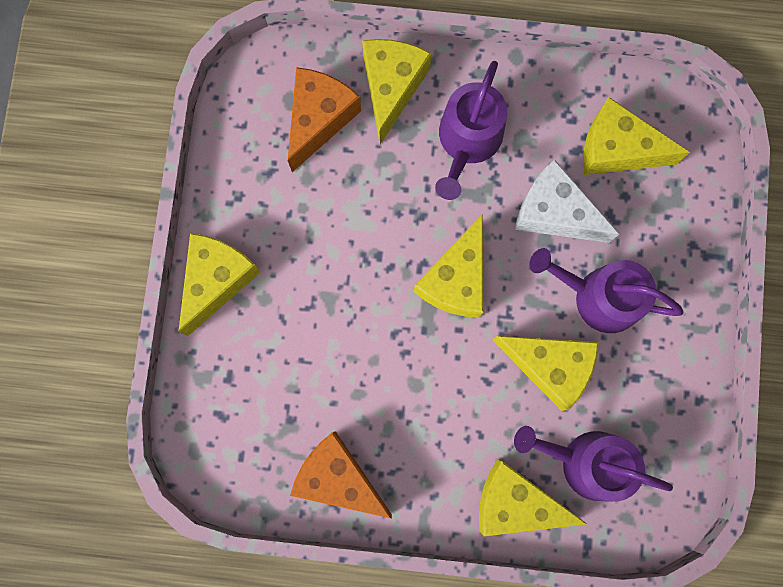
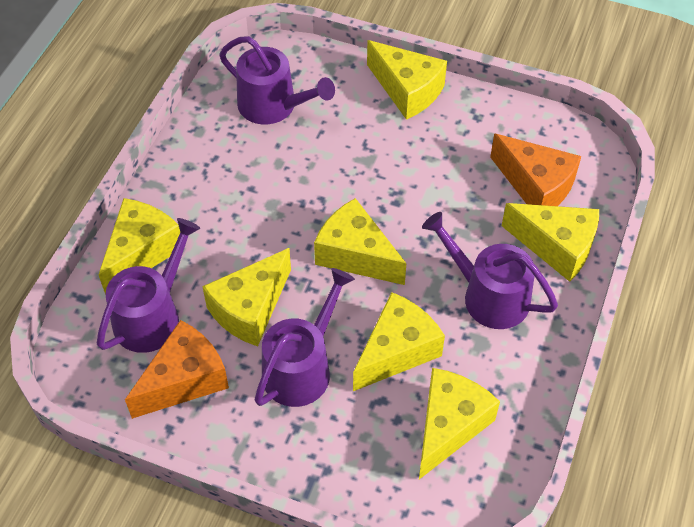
camera: 105 degrees right, 25 degrees down
orange cheese [290,432,392,519] -> orange cheese moved to [125,320,229,419]
white cheese [515,159,619,243] -> yellow cheese [353,292,445,391]
none -> purple watering can [219,36,335,124]

